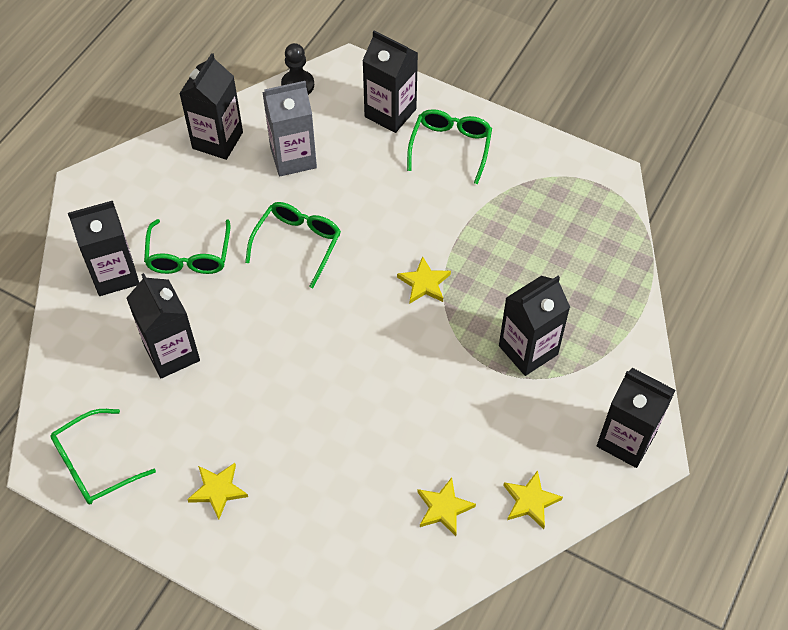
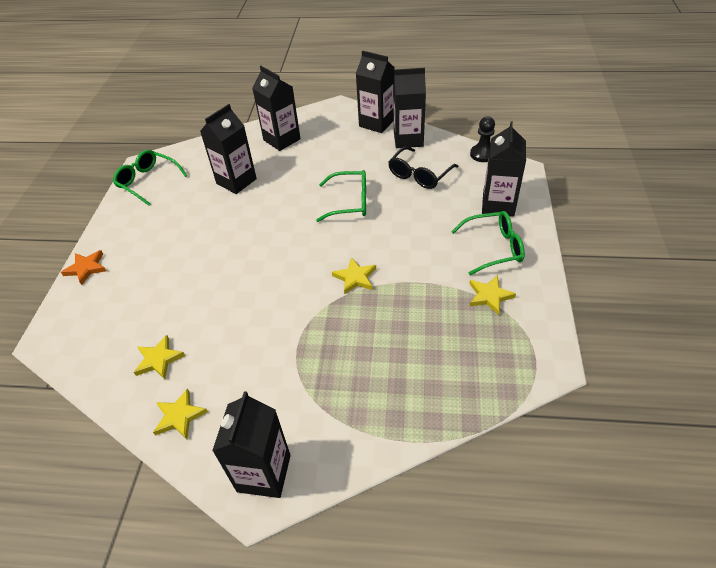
camera: 70 degrees right, 10 degrees down
green glasses [144,219,231,274] -> none
yellow star [187,463,248,520] -> yellow star moved to [469,275,516,315]
grey carton [262,81,317,177] -> black glasses [388,146,459,189]
black carton [499,276,570,376] -> black carton moved to [356,50,394,133]
none -> orange star [61,250,106,285]

